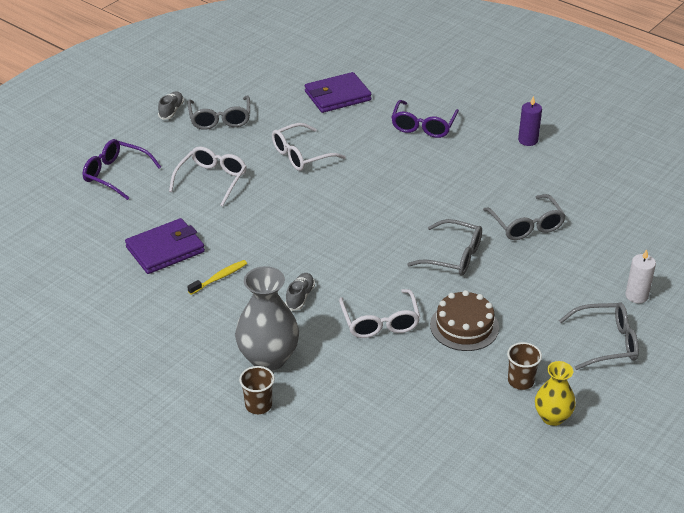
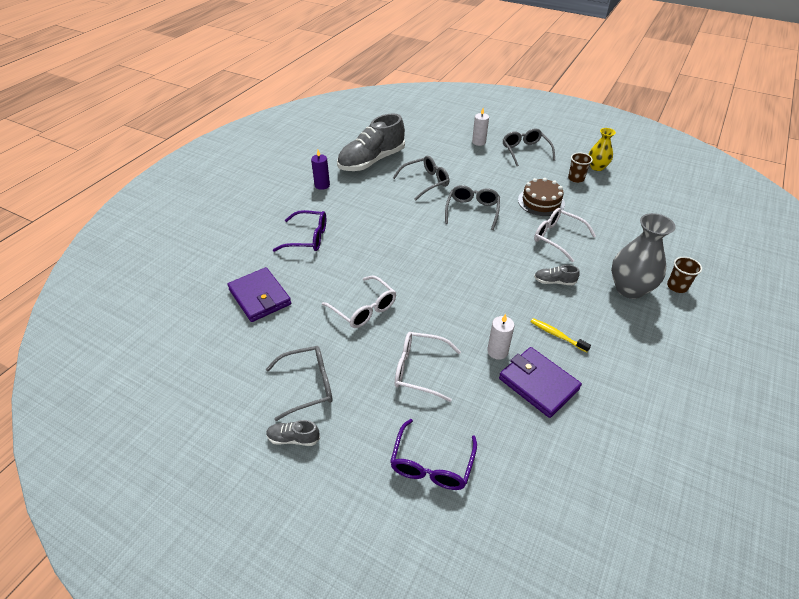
camera: 100 degrees left, 5 degrees up
white glasses [339,289,420,338] -> white glasses turned 120 degrees counterclockwise [534,208,596,262]
none -> grey shoe [337,113,405,171]
none -> white candle [487,314,514,360]

